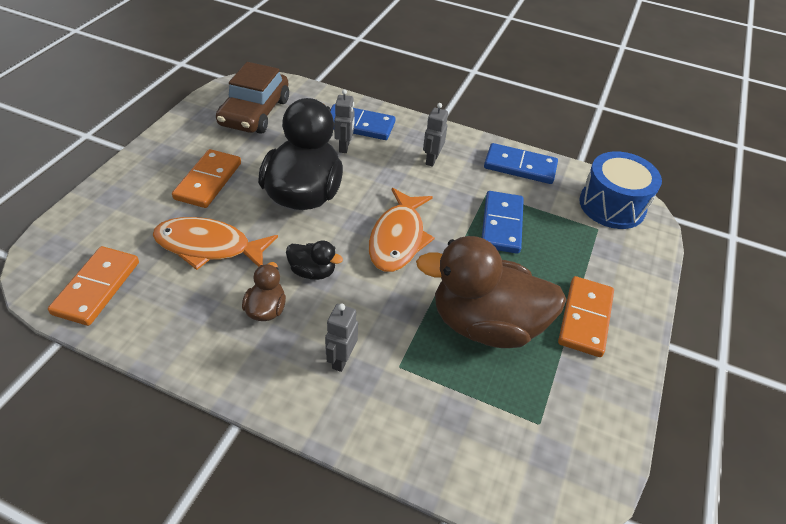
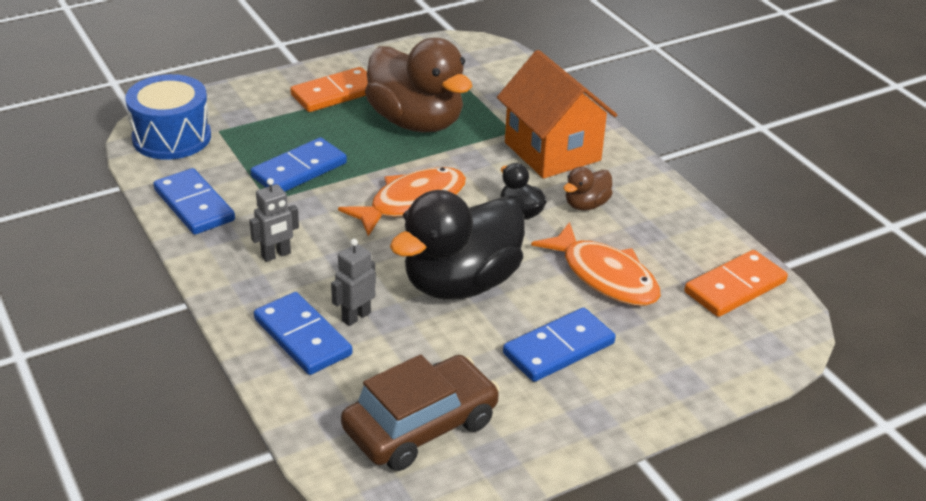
camera: 140 degrees left, 10 degrees down
orange domino [172,149,241,208] -> blue domino [503,308,616,382]
grey robot [325,304,358,372] -> orange house [497,50,617,179]

